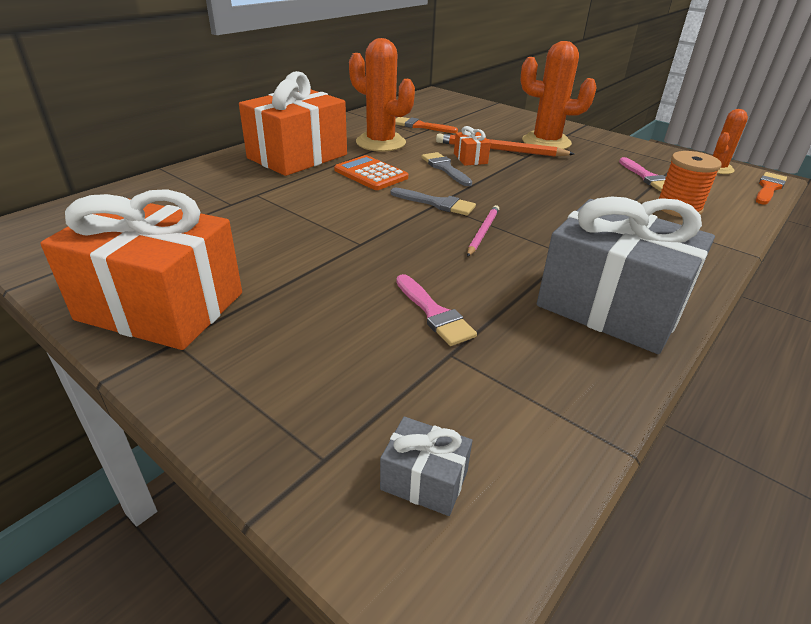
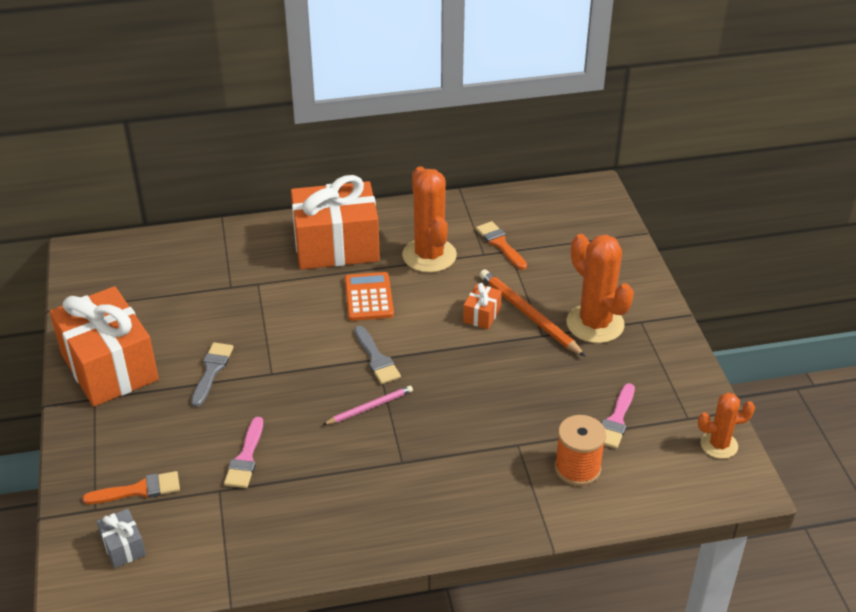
camera: 40 degrees right, 5 degrees up
grey brush [421,152,472,186] -> grey brush moved to [191,342,234,407]
grey gift [537,196,715,354] -> none
orange brush [756,172,787,205] -> orange brush moved to [83,471,180,504]

